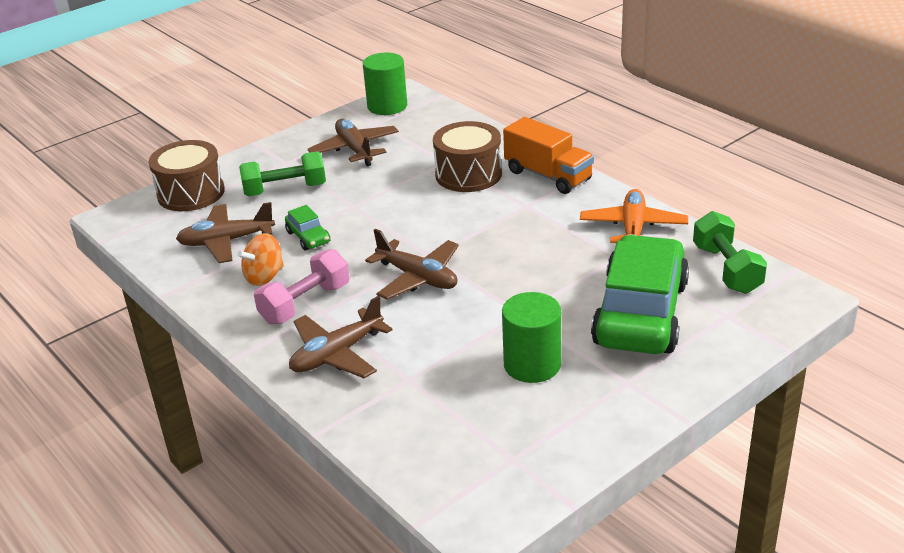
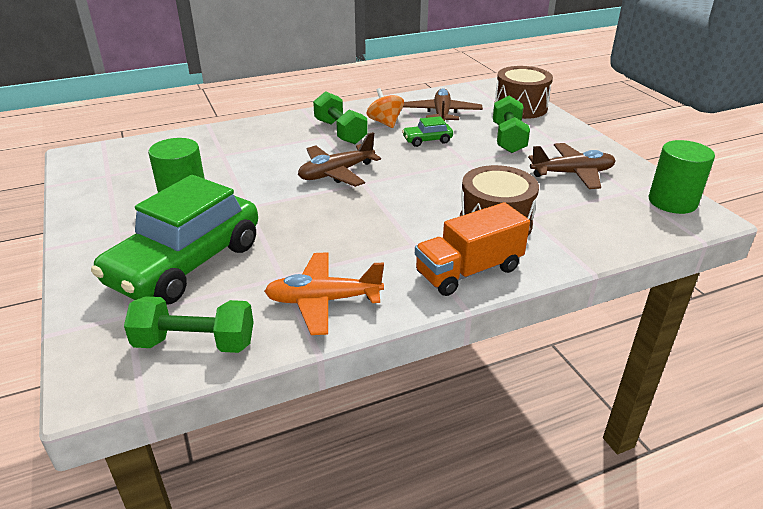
camera: 105 degrees right, 0 degrees up
pink dumbbell [254,249,350,325] -> green dumbbell [313,91,368,144]
brown plane [289,295,393,378] -> none
orange plane [580,189,688,243] -> orange plane turned 150 degrees clockwise [264,252,384,335]
green car [591,234,689,354] -> green car turned 90 degrees clockwise [91,175,258,305]

